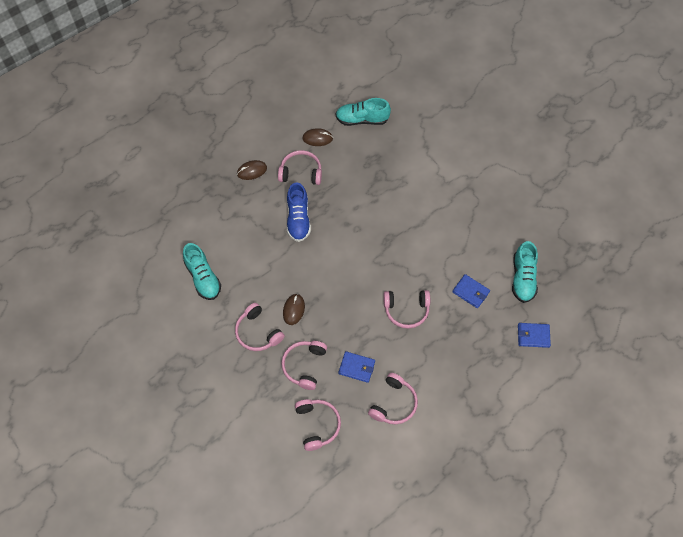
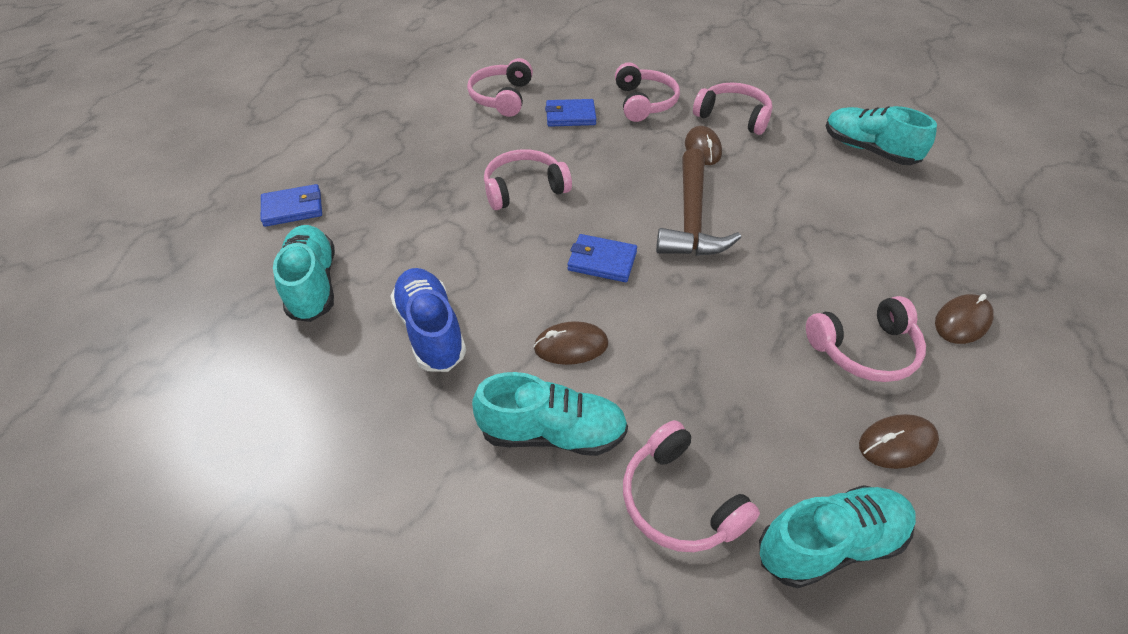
camera: 160 degrees right, 15 degrees down
blue shoe [287,182,311,242] -> blue shoe moved to [390,268,466,372]
pink headphones [295,399,341,451] -> pink headphones moved to [623,420,760,552]
blue wallet [452,274,490,308] -> blue wallet moved to [567,234,637,282]
none -> turquoise shoe [472,372,628,456]
none -> brown mouse [533,321,608,365]
none -> brown hammer [656,148,741,256]

